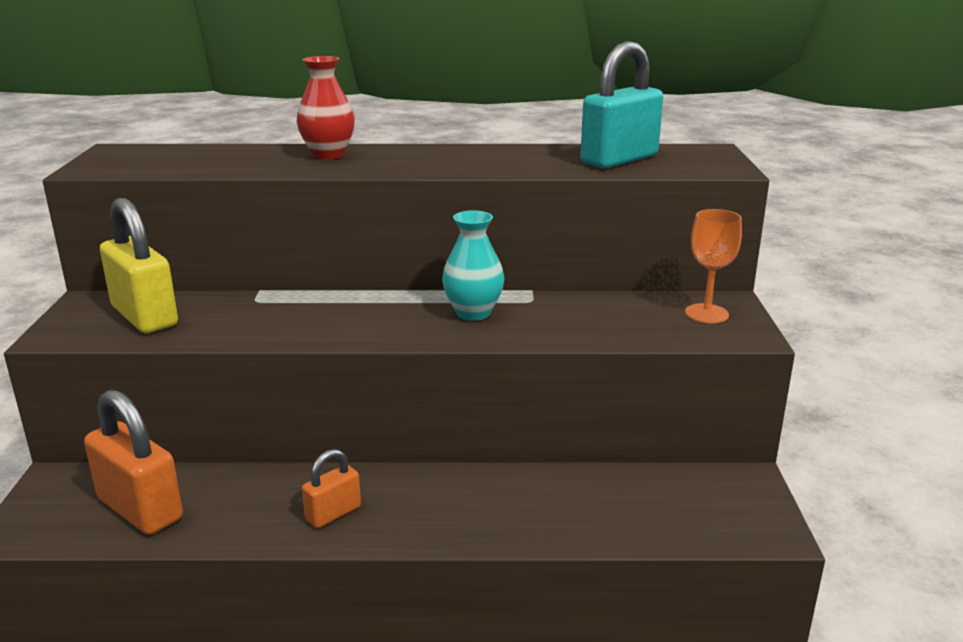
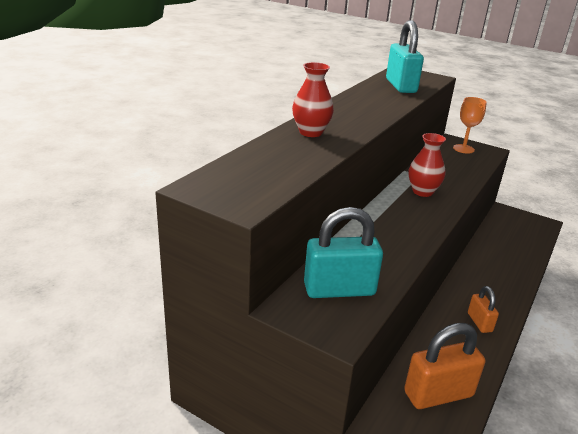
camera: 60 degrees left, 5 degrees up
yellow padlock [100,198,178,333] -> turquoise padlock [304,207,383,298]
turquoise vase [442,210,504,321] -> red vase [409,133,446,197]

